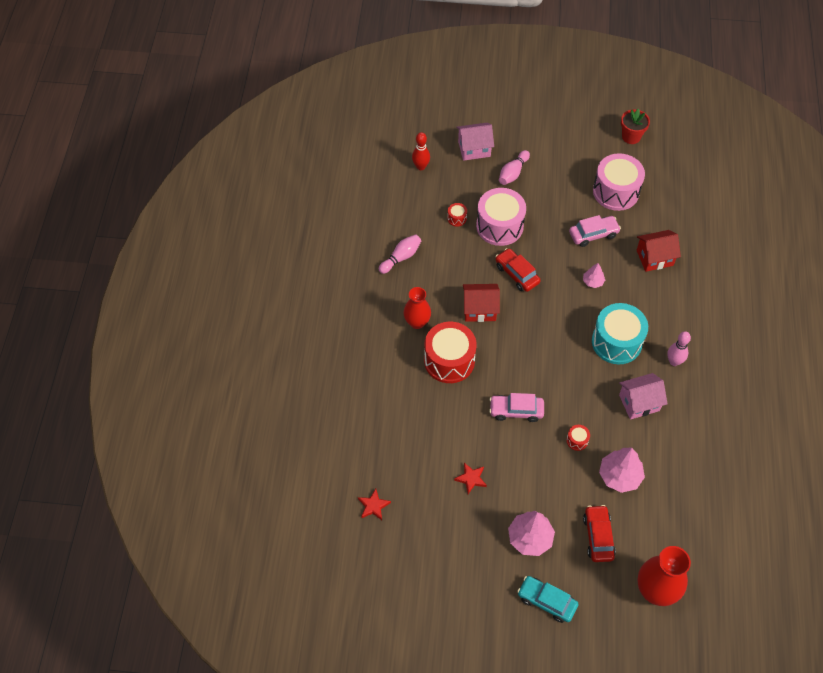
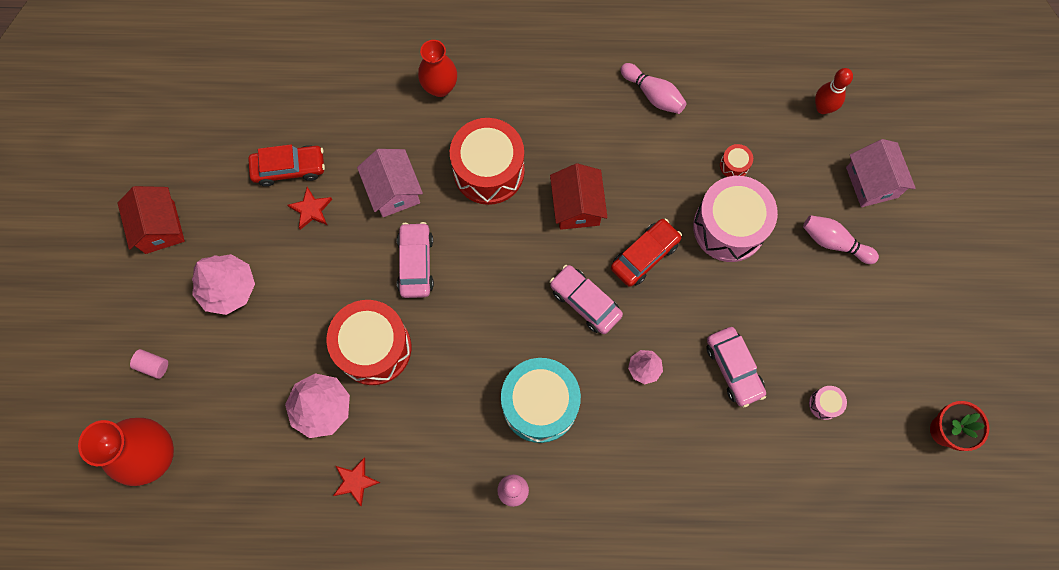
camera: 85 degrees right, 15 degrees up
red star [358,489,391,520] -> red star moved to [333,458,380,506]
red vase [403,287,431,329] -> red vase moved to [418,40,457,97]
turquoise car [517,576,578,623] -> none
red drum [567,425,590,451] -> red drum [327,300,411,385], size x2.43
red car [583,505,616,562] -> red car moved to [248,145,325,186]
pink drum [593,153,645,211] -> pink drum [809,386,847,420], size x0.41
pink house [619,373,668,420] -> pink house moved to [357,149,423,217]
red house [636,230,681,272] -> red house moved to [118,186,185,254]
none -> pink cylinder [130,349,168,379]
none -> pink car [550,265,623,334]

